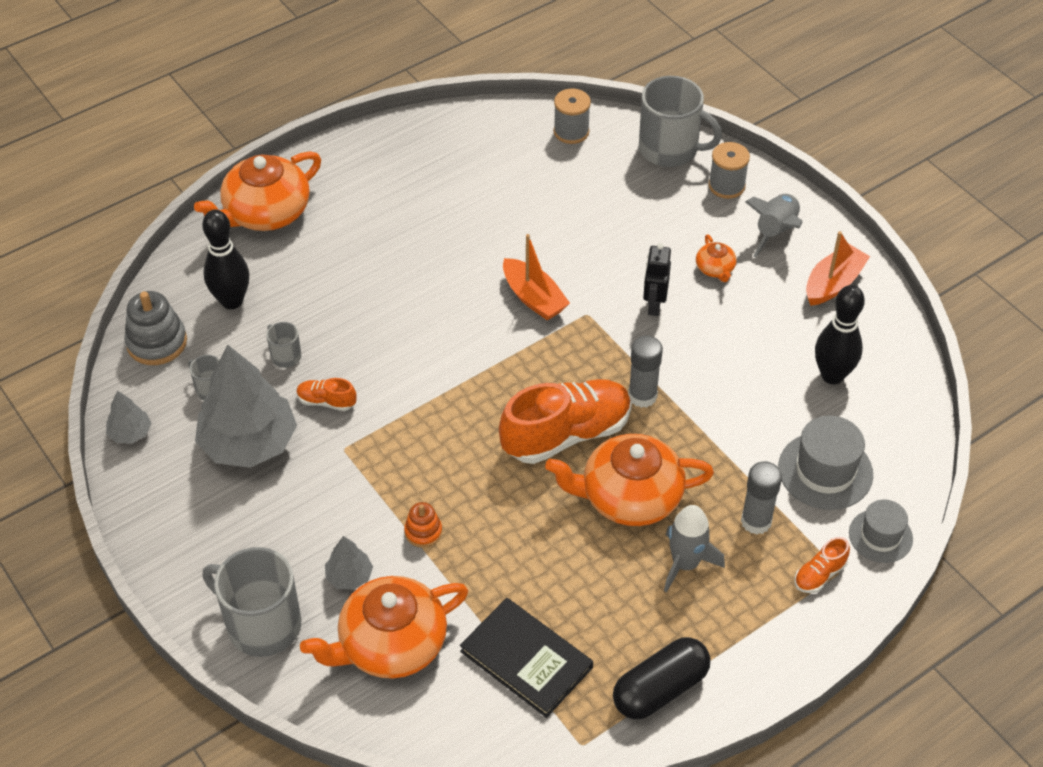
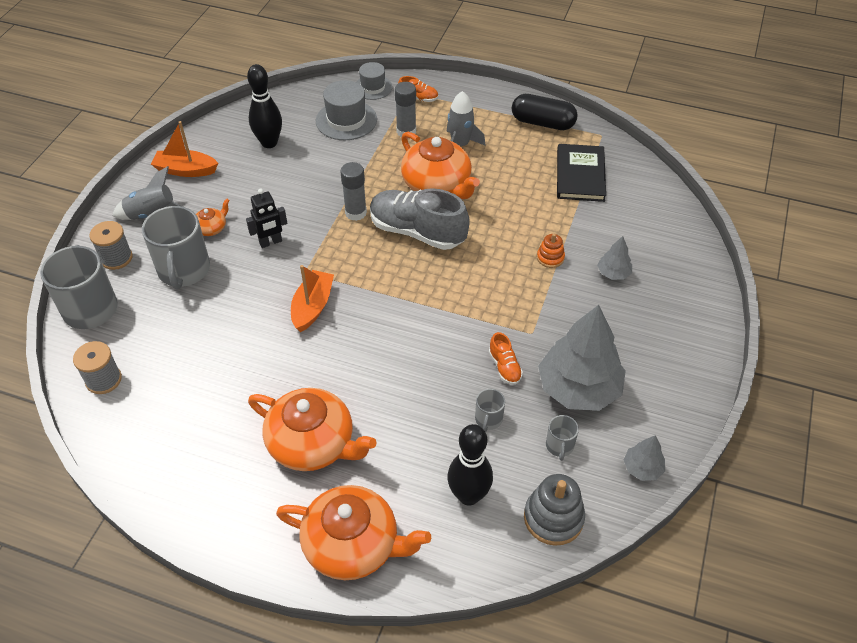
camera: 125 degrees left, 0 degrees up
grey mug [203,547,301,657] -> grey mug moved to [142,206,210,290]
orange teapot [300,576,468,679] -> orange teapot moved to [248,388,376,471]
orange shoe [499,379,632,464] -> grey shoe [370,188,470,250]

